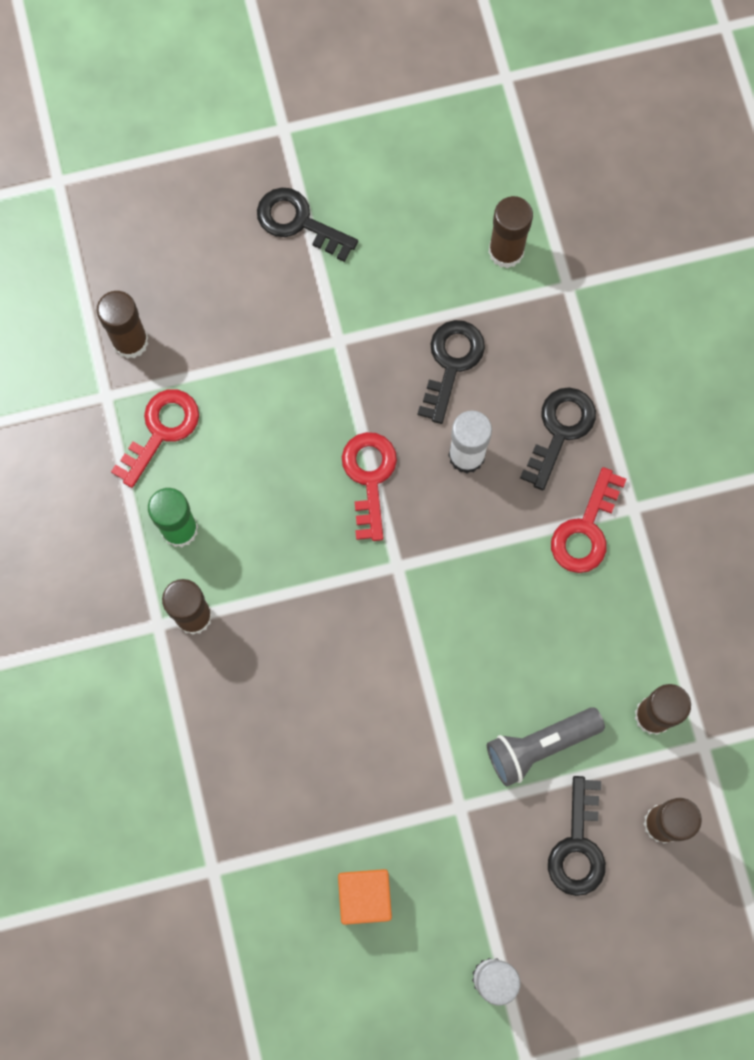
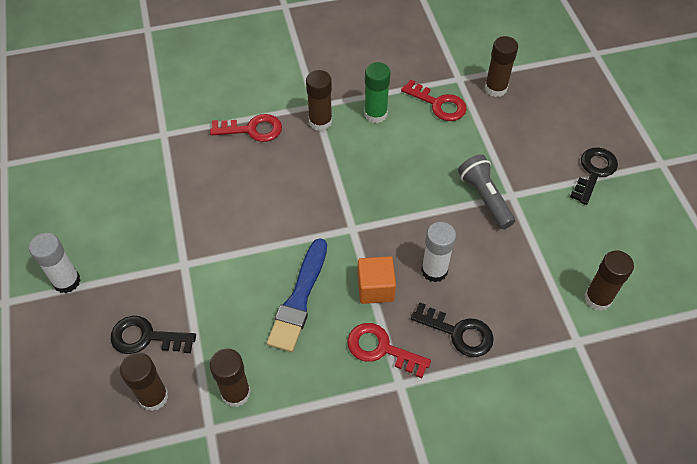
camera: 90 degrees right, 20 degrees down
orange cube [338,869,392,925] -> orange cube moved to [358,256,396,304]
red key [342,432,397,541] -> red key moved to [210,114,282,142]
black key [417,320,485,424] -> none
grey flashlight [487,707,605,786] -> grey flashlight moved to [458,155,515,229]
none -> blue brush [267,238,327,352]

